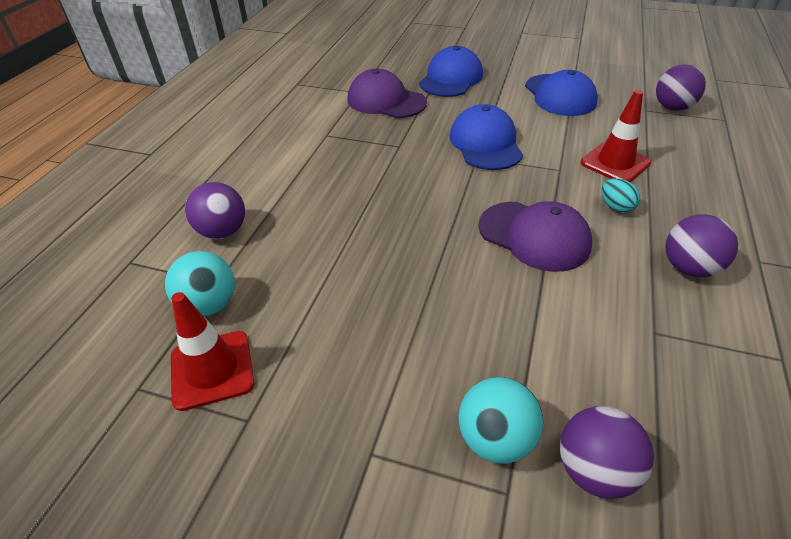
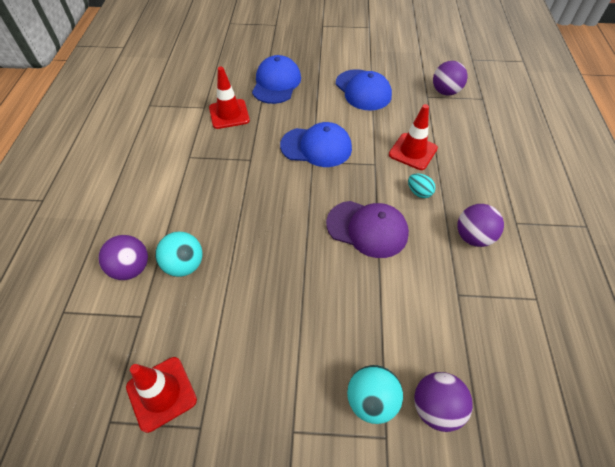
camera: 15 degrees left, 10 degrees up
turquoise ball [165,251,235,317] -> turquoise ball moved to [155,232,203,277]
purple cap [347,69,427,118] -> red traffic cone [209,67,250,129]
blue cap [449,104,523,170] -> blue cap turned 120 degrees clockwise [280,122,352,167]

